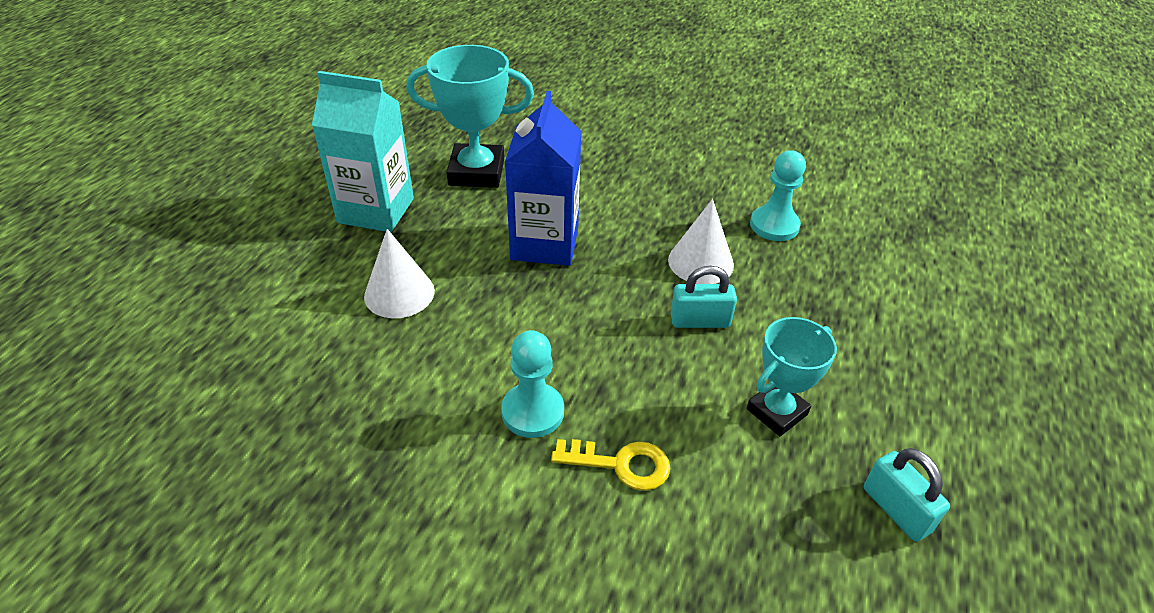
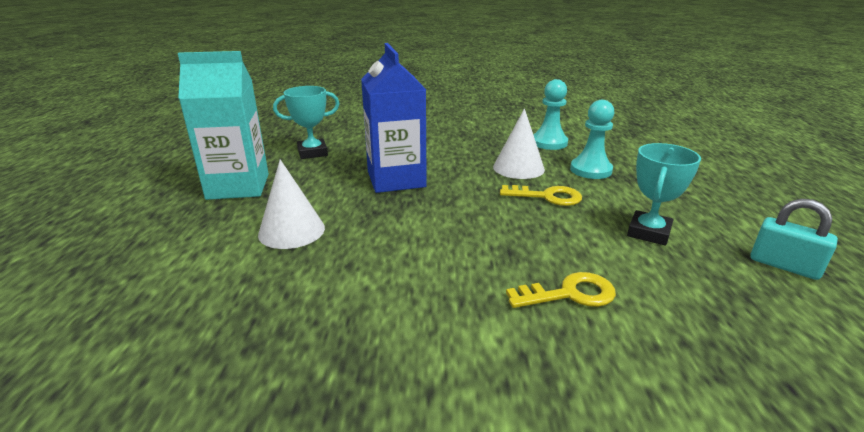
camera: 20 degrees left, 15 degrees down
turquoise trophy [406,45,534,188] -> turquoise trophy [273,86,340,159], size x0.64
turquoise pawn [501,330,564,438] -> turquoise pawn moved to [570,100,614,179]
turquoise padlock [671,266,737,328] -> yellow key [500,185,582,206]

